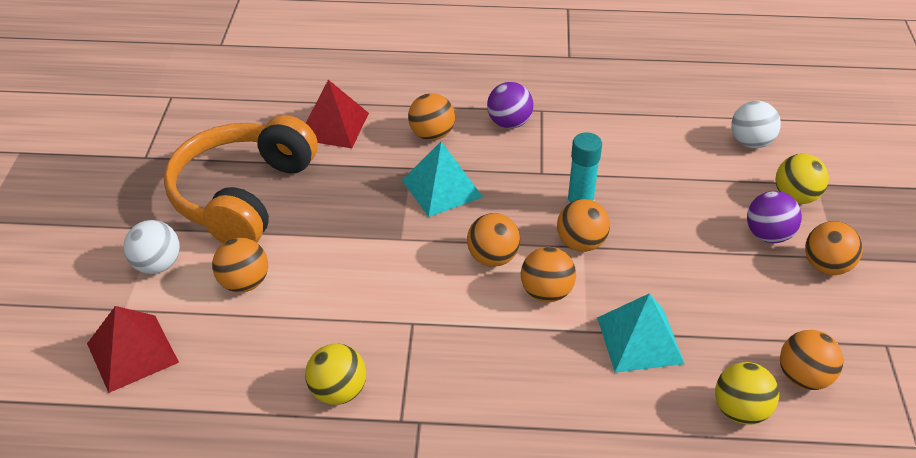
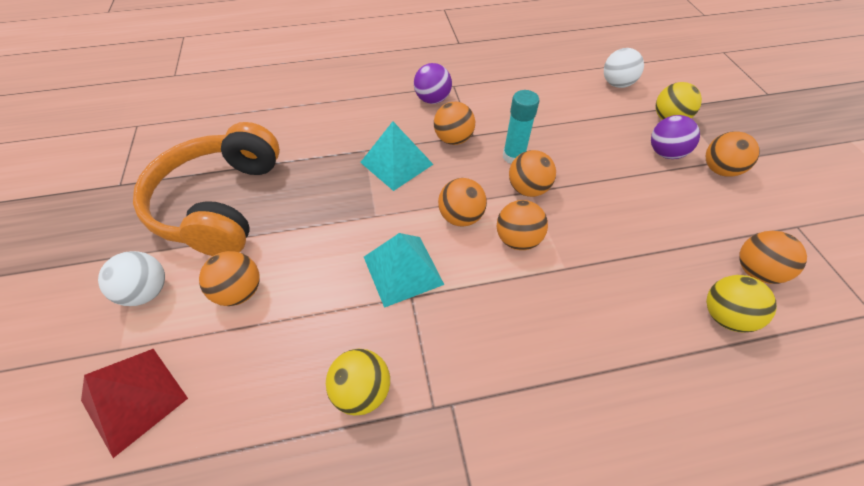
camera: 15 degrees left, 10 degrees up
red pyramid [306,80,369,148] -> none
orange ball [408,93,455,141] -> orange ball moved to [434,102,475,145]
turquoise pyramid [597,293,685,373] -> turquoise pyramid moved to [364,233,444,308]

